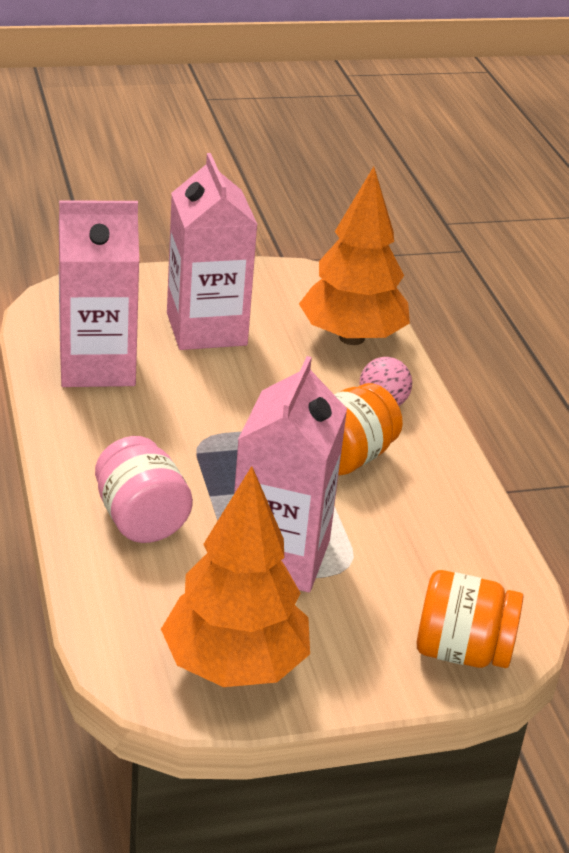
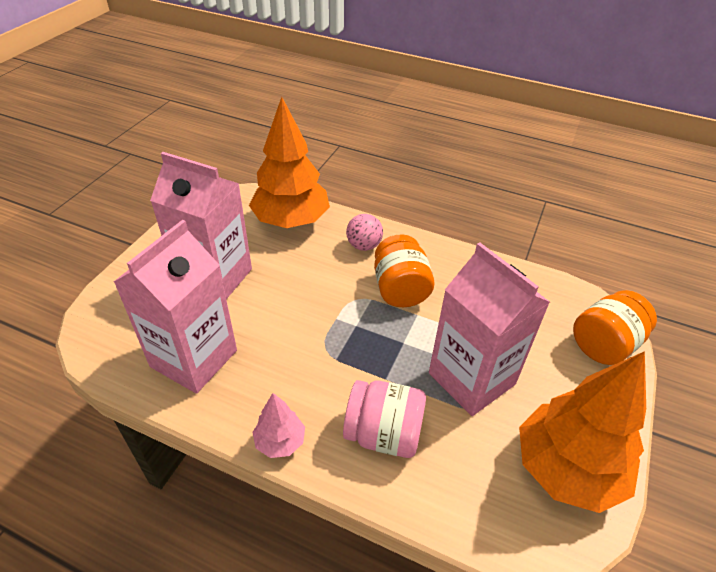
camera: 50 degrees left, 10 degrees up
none -> pink tree [252,393,305,458]

